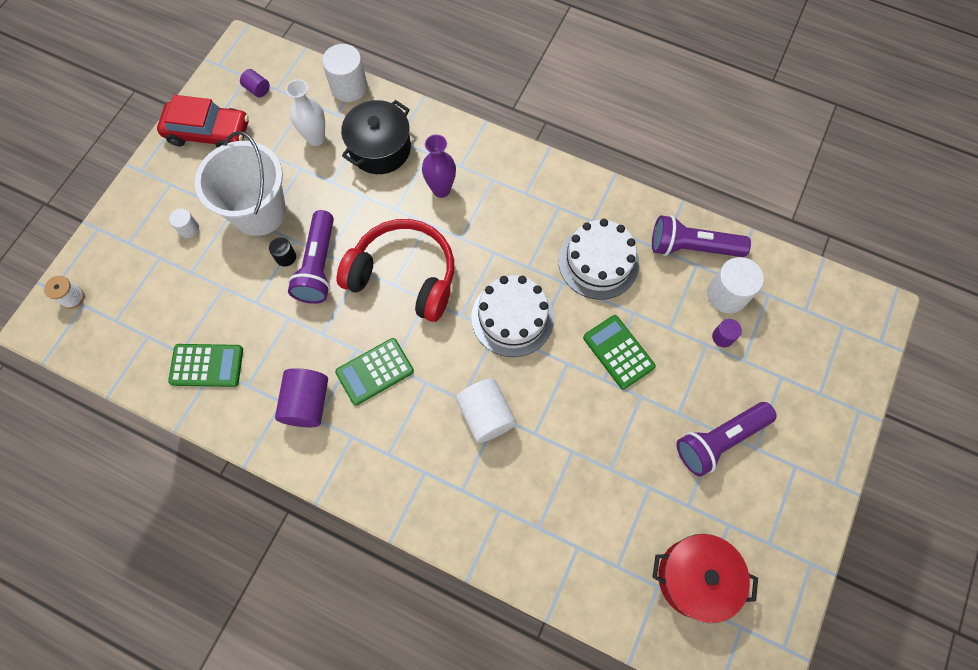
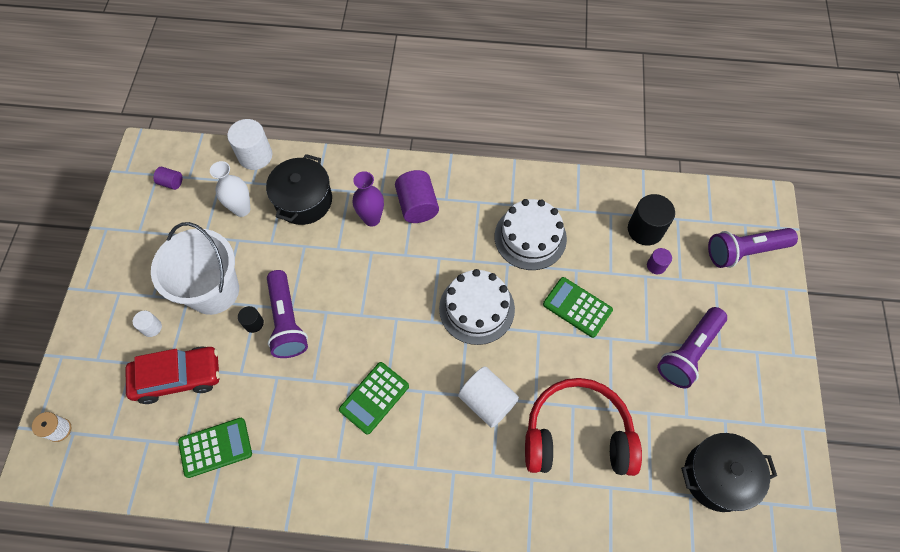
camera: 20 degrees left, 5 degrees down
red car [157,95,249,148] -> red car moved to [125,347,220,404]
purple cylinder [275,368,328,427] -> purple cylinder moved to [395,170,439,223]
red headphones [337,219,454,322] -> red headphones moved to [525,378,642,476]
purple flashlight [652,215,751,257] -> purple flashlight moved to [708,228,798,268]
red pot [652,534,758,623] -> black pot [681,433,777,512]
white cylinder [707,257,764,314] -> black cylinder [628,194,675,246]

